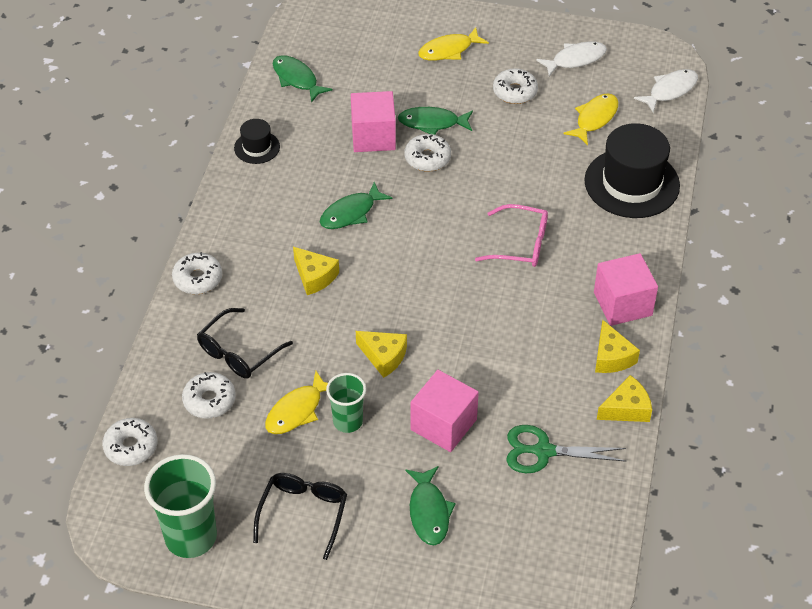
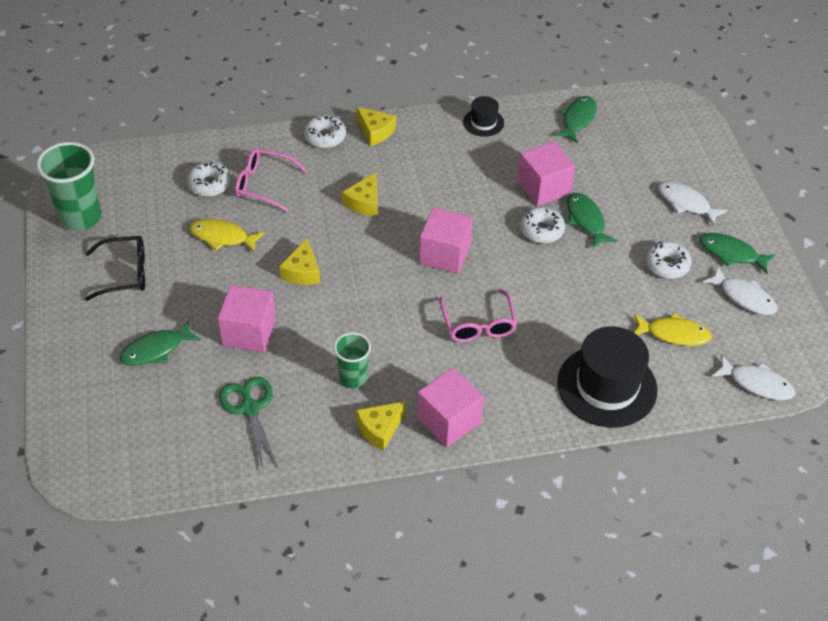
camera: 65 degrees right, 0 degrees up
white donut [102,418,158,466] -> none
black glasses [197,308,293,378] -> pink glasses [235,148,307,212]
green fish [320,182,392,229] -> green fish moved to [700,233,775,274]
green cup [326,373,366,433] -> green cup moved to [334,332,371,388]
yellow fish [418,27,489,61] -> white fish [658,181,728,227]
yellow cheese [597,375,652,422] -> yellow cheese moved to [356,107,396,146]
none -> pink cube [419,207,473,274]

